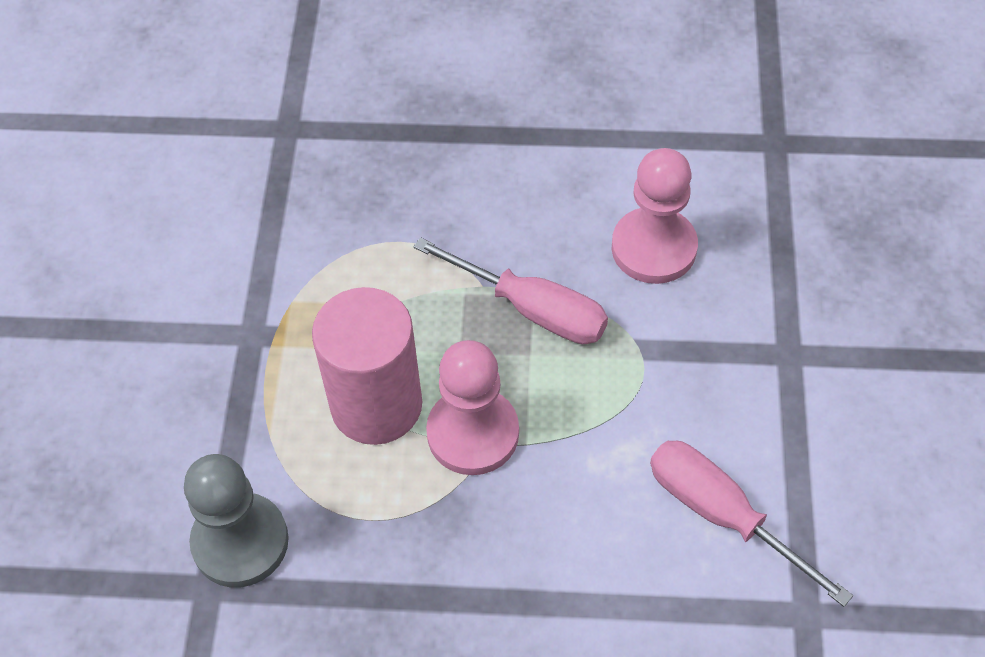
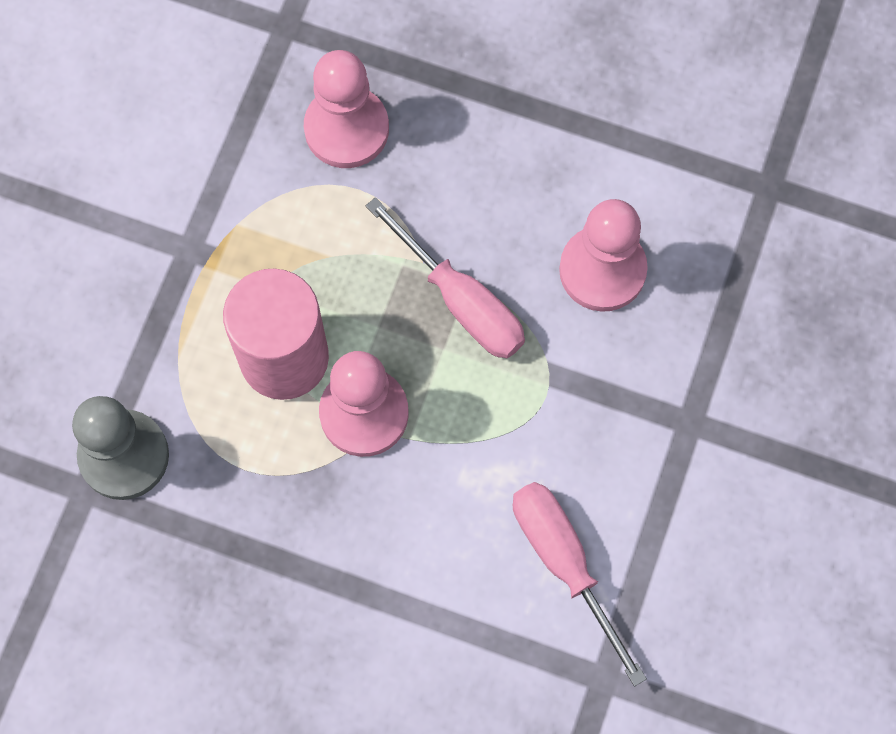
camera: 15 degrees right, 15 degrees up
none -> pink pawn [304,50,389,168]

